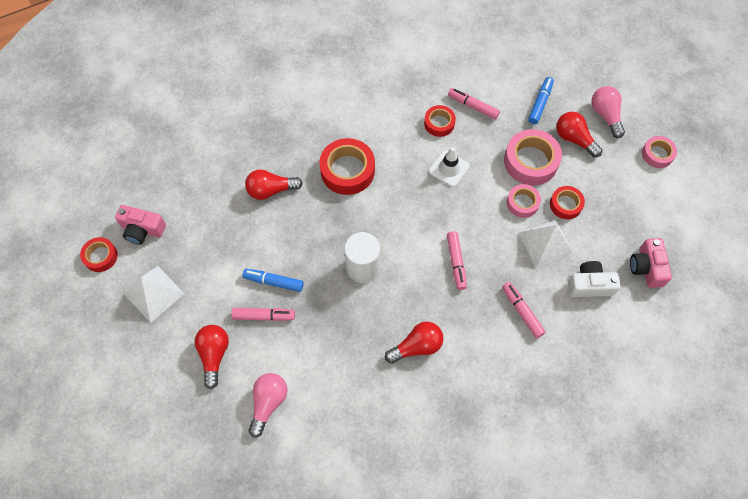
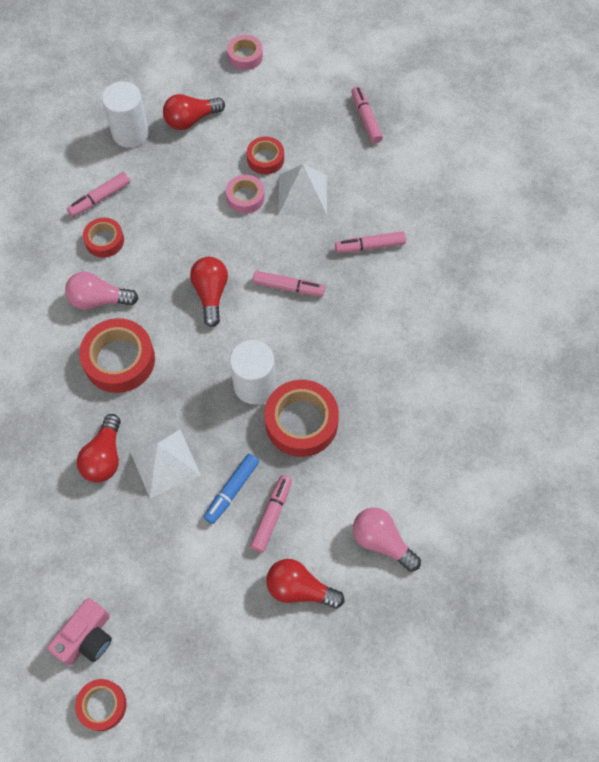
camera: 70 degrees left, 0 degrees up
white pyramid [124,266,185,323] -> white pyramid moved to [130,429,201,498]
red light bulb [385,321,443,364] -> red light bulb moved to [190,257,228,327]
white traffic cone [429,147,470,187] -> none
pink tape [504,129,562,185] -> none
blue marker [528,77,554,124] -> white cylinder [102,81,149,148]
white camera [568,261,621,297] -> none
pink light bulb [592,86,625,138] -> pink light bulb moved to [65,272,139,310]
pink camera [630,238,672,288] -> pink marker [351,86,383,144]
none -> red tape [264,380,339,457]

